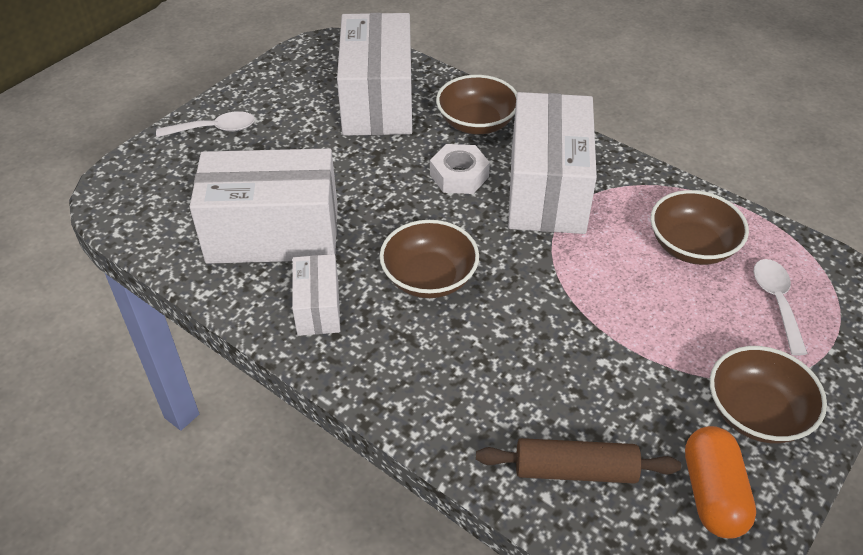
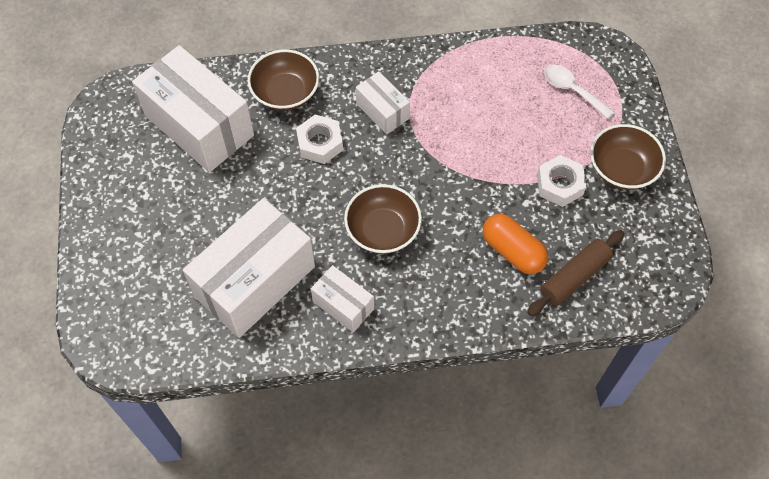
camera: 45 degrees left, 15 degrees up
white spoon [156,111,255,137] -> none
white box [508,92,597,234] -> white box [356,71,410,134], size x0.50
brown bowl [651,190,749,265] -> none
orange capsule [685,426,756,539] -> orange capsule moved to [483,214,548,274]
none -> white nut [537,155,586,207]

